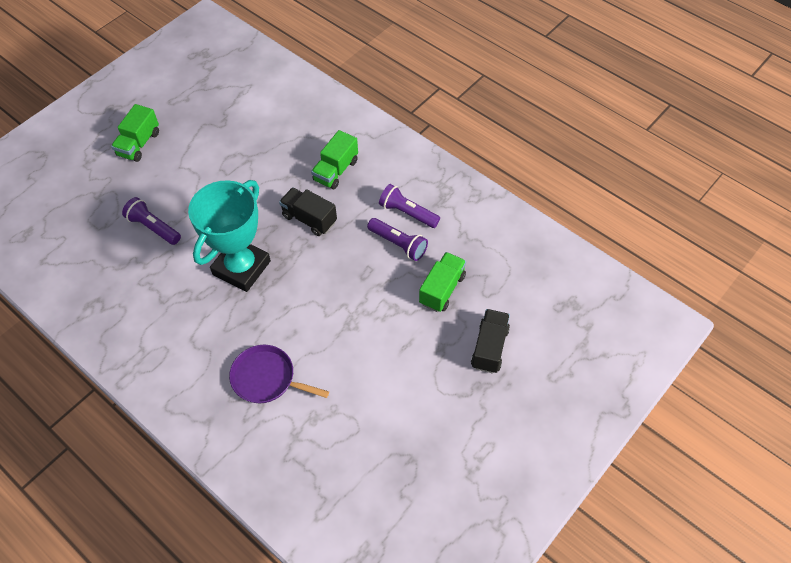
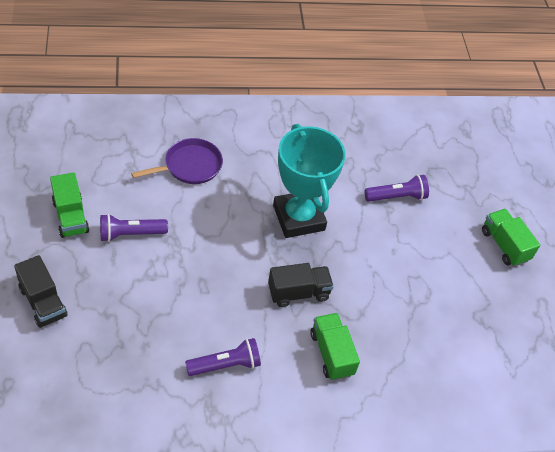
camera: 125 degrees right, 5 degrees down
purple flashlight [367,218,428,261] -> purple flashlight moved to [100,214,168,242]
green truck [419,252,466,312] -> green truck moved to [50,172,89,238]

